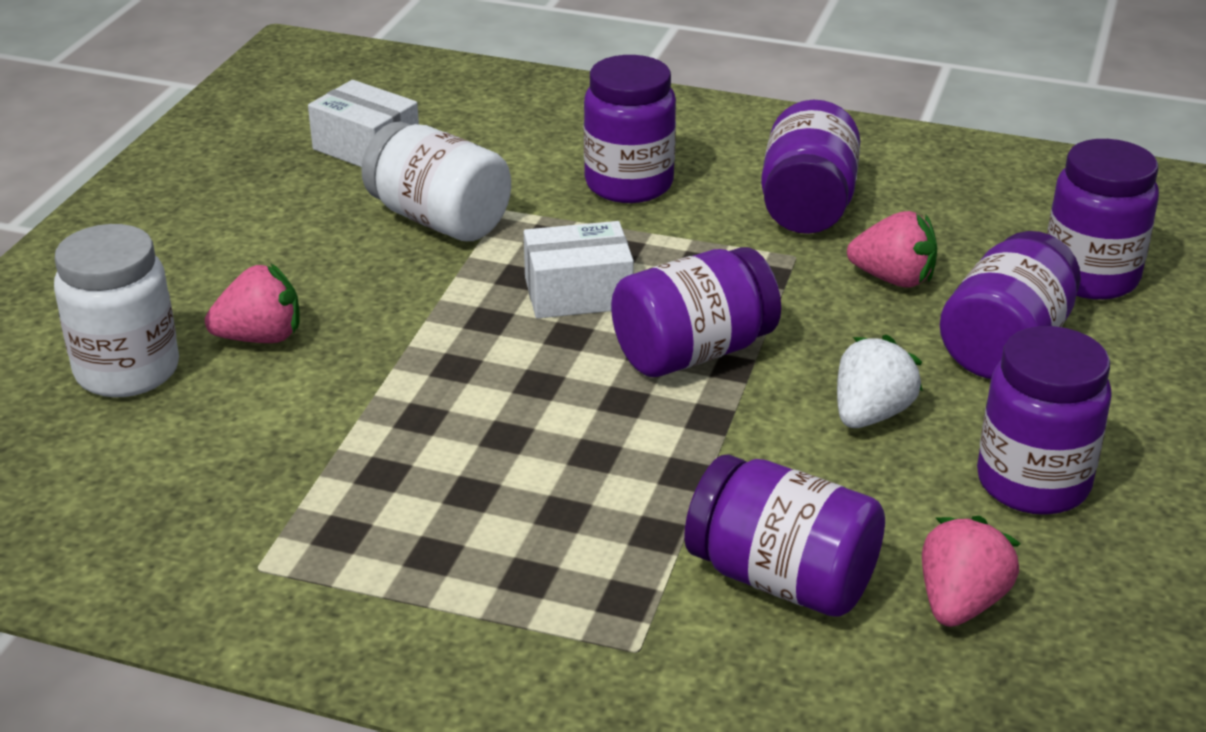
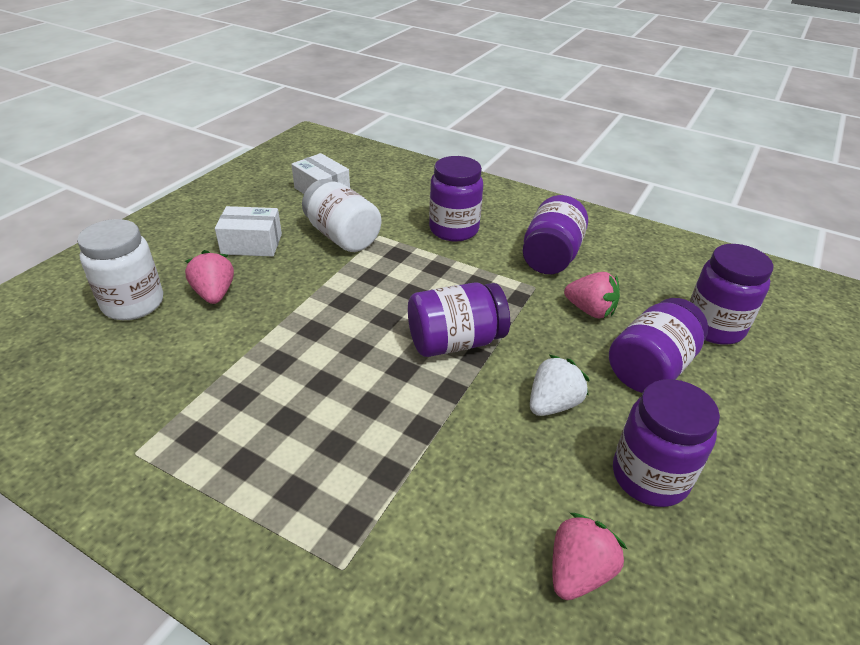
camera: 10 degrees right, 5 degrees up
pink strawberry [205,264,299,343] -> pink strawberry turned 105 degrees counterclockwise [185,250,234,304]
white box [524,221,634,318] -> white box moved to [215,206,282,257]
purple jar [684,454,885,617] -> none

